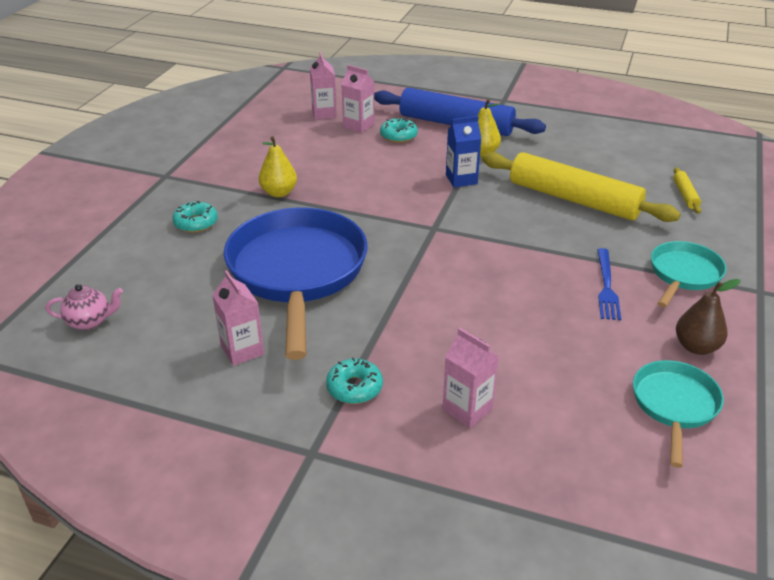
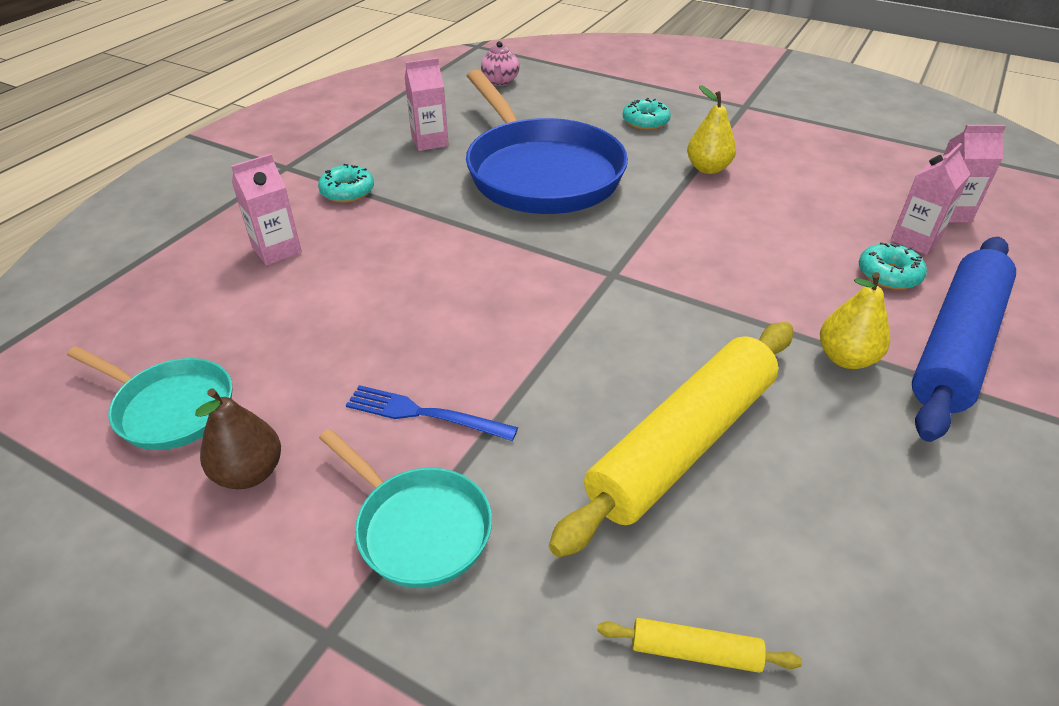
camera: 100 degrees right, 5 degrees up
blue pan [224,208,368,360] -> blue pan turned 60 degrees clockwise [466,70,628,214]
blue carton [446,116,482,188] -> none

